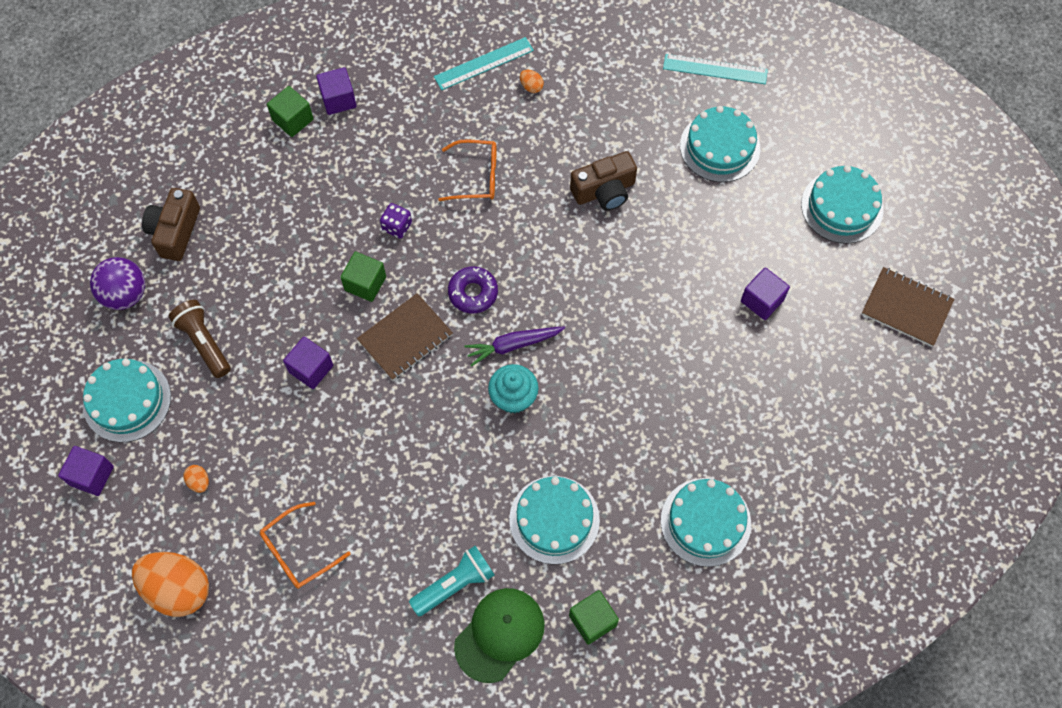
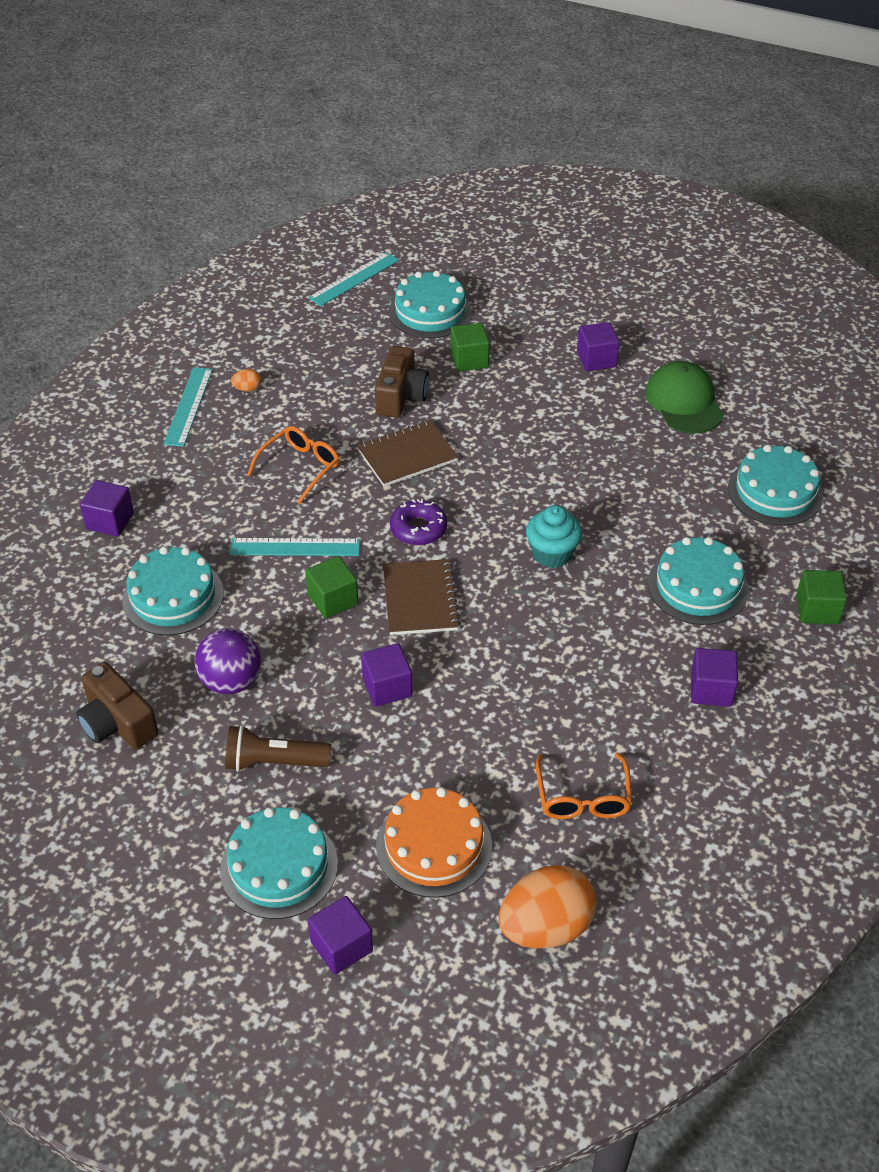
camera: 55 degrees left, 20 degrees down
purple ball [90,257,145,310] -> purple ball moved to [194,628,261,694]
orange egg [183,465,209,493] -> orange cake [376,787,492,898]
green cube [267,86,313,137] -> green cube moved to [451,323,490,372]
purple dice [380,203,412,239] -> turquoise ruler [230,538,360,556]
turquoise flashlight [409,546,495,616] -> purple cube [691,648,738,707]
green cap [454,588,545,683] -> green cap moved to [645,361,724,434]
purple carrot [464,326,565,367] -> none
turquoise cake [801,165,884,244] -> turquoise cake moved to [122,546,224,635]
brown notebook [862,267,954,347] -> brown notebook moved to [357,420,458,487]

